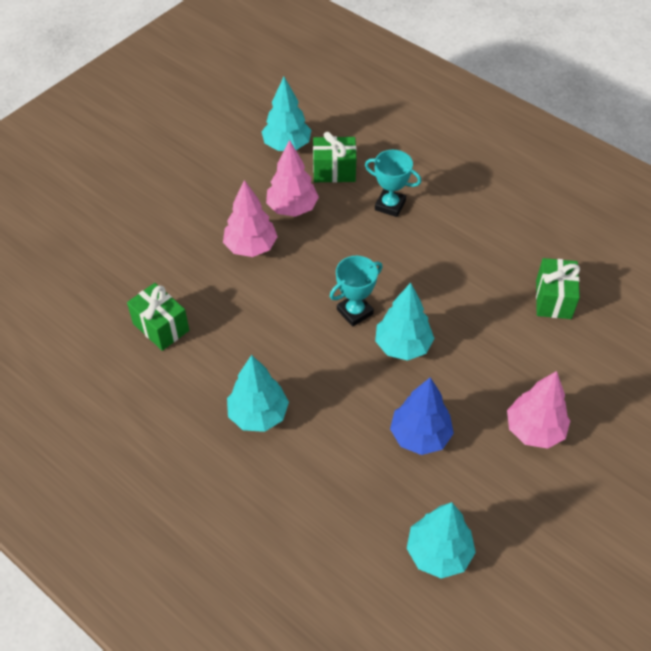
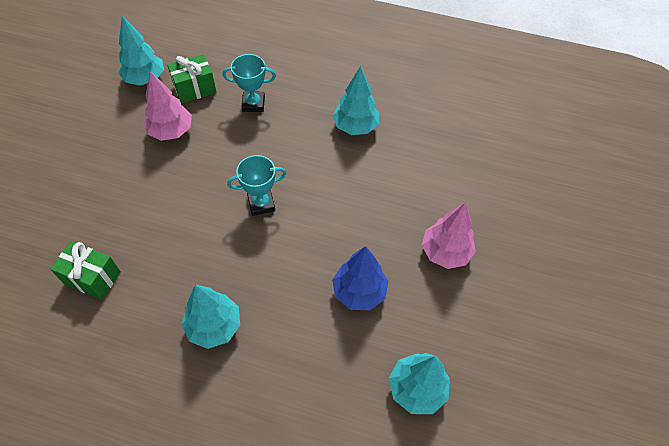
camera: 25 degrees left, 5 degrees up
pink tree [223,180,278,257] -> none
turquoise trophy [330,256,383,327] -> turquoise trophy turned 45 degrees clockwise [227,155,287,216]
turquoise tree [375,283,434,361] -> turquoise tree moved to [333,66,379,135]
green gift [536,258,580,319] -> none

